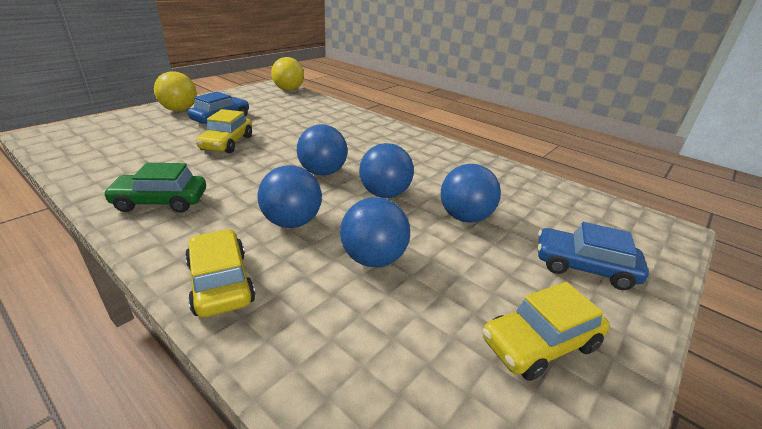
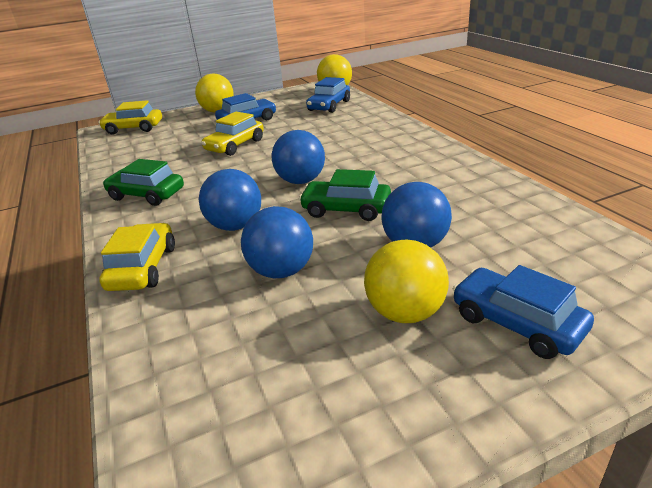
camera: 30 degrees right, 0 degrees up
blue ball [359,143,414,198] -> green car [299,169,391,221]
yellow car [482,282,610,381] -> yellow car moved to [99,100,162,134]
none -> blue car [306,77,350,113]
none -> yellow ball [364,240,449,323]

